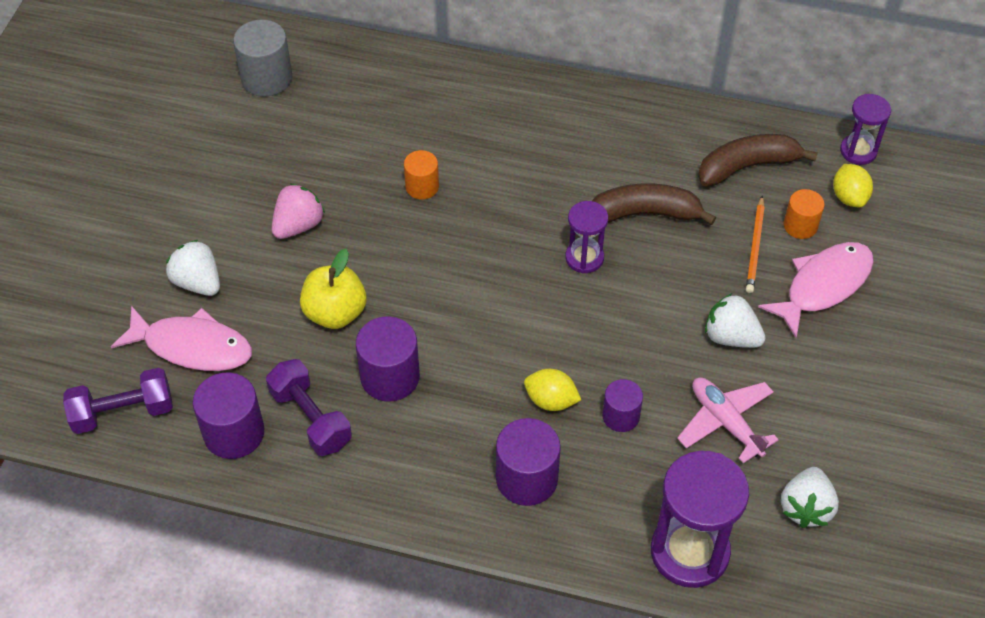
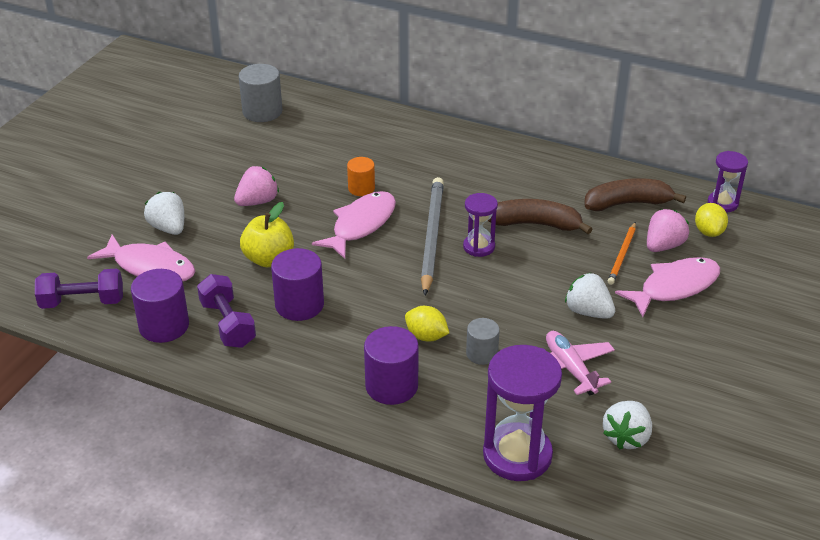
camera: 10 degrees right, 15 degrees down
purple cylinder [602,379,643,432] -> grey cylinder [466,318,500,365]
orange cylinder [784,189,825,239] -> pink strawberry [647,209,689,252]
none -> pink fish [312,191,396,259]
none -> grey pencil [421,177,444,295]

